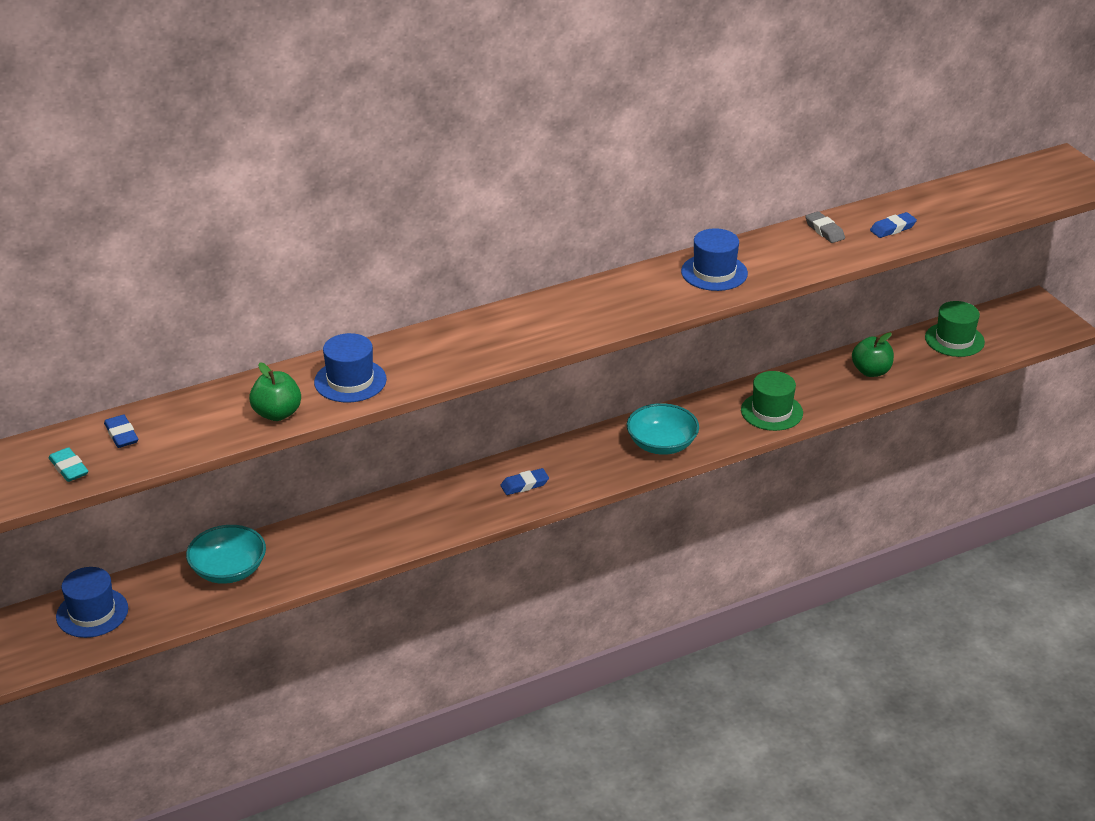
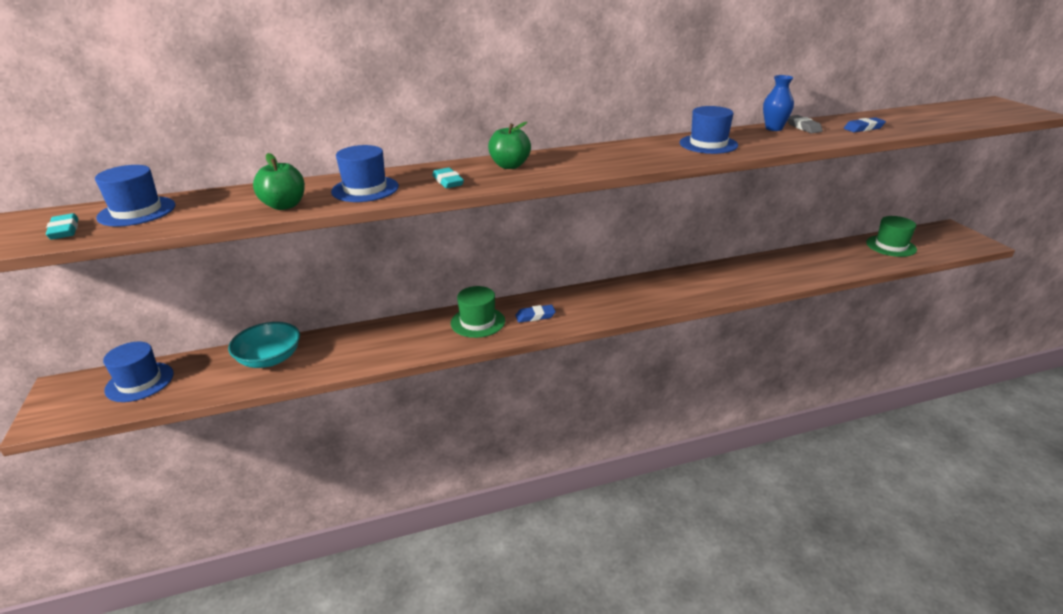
camera: 10 degrees right, 5 degrees down
blue eraser [104,415,138,448] -> blue hat [95,165,175,227]
turquoise bowl [627,403,699,455] -> none
green hat [741,371,803,431] -> green hat moved to [451,286,505,338]
green apple [852,333,894,377] -> green apple moved to [488,122,531,169]
none -> turquoise eraser [432,167,464,188]
none -> blue vase [763,75,794,131]

